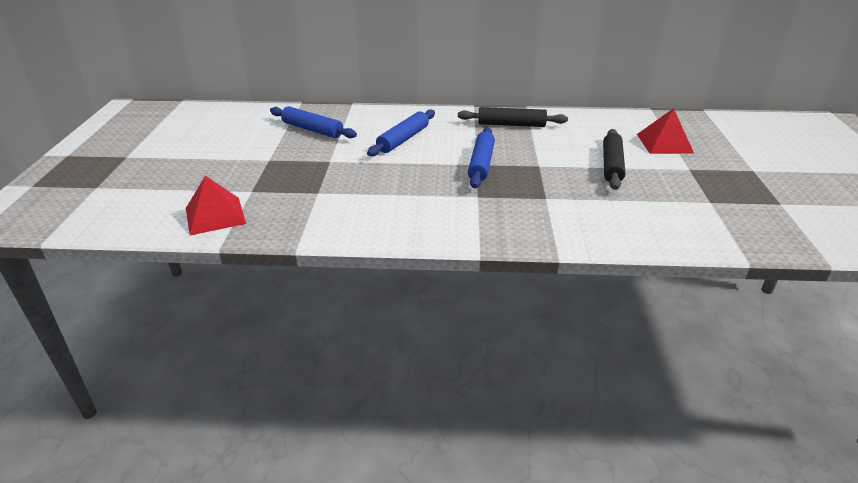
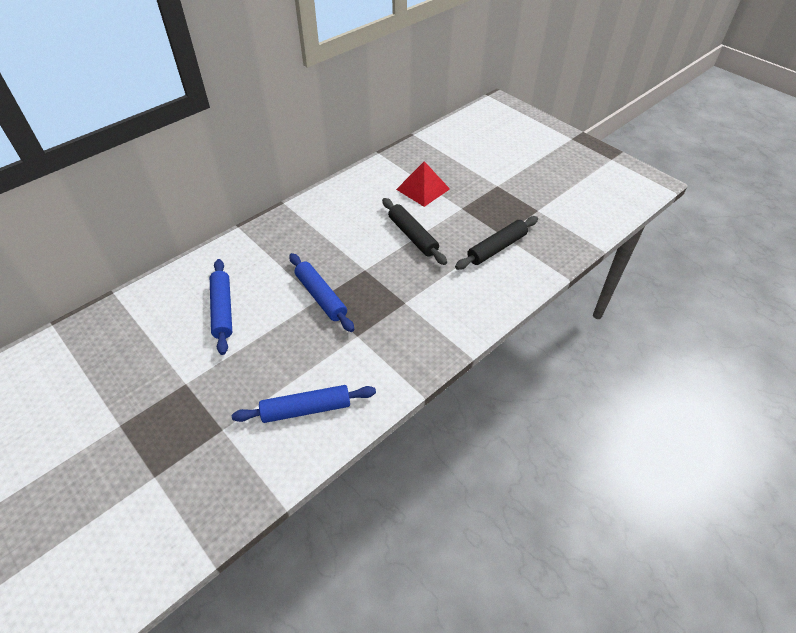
camera: 45 degrees left, 15 degrees up
red pyramid [186,176,246,235] -> none
blue rolling pin [270,106,357,138] -> blue rolling pin moved to [232,385,376,423]
black rolling pin [458,107,568,127] -> black rolling pin moved to [455,216,538,270]

